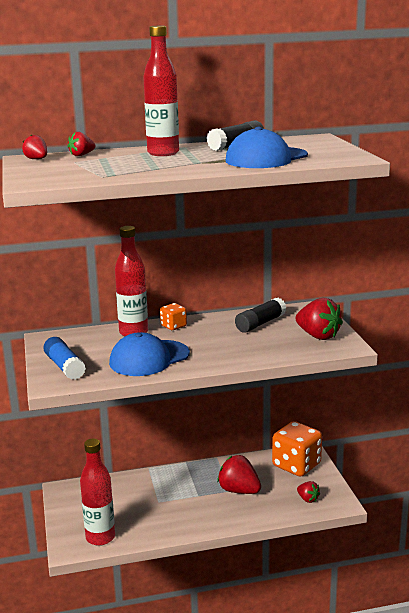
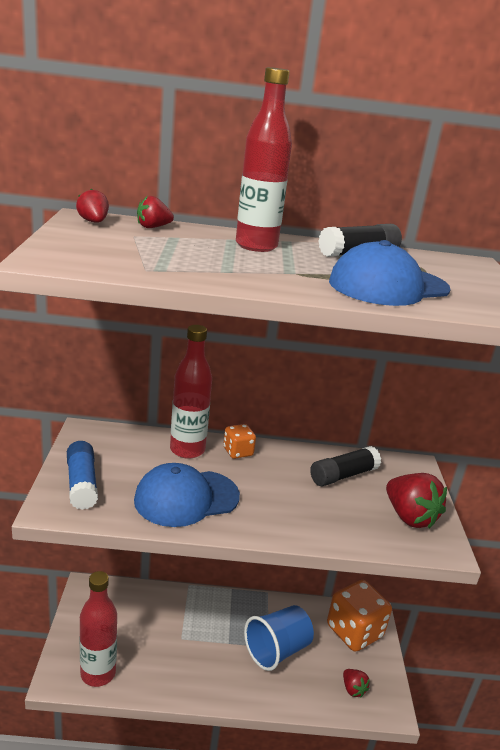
camera: 10 degrees right, 5 degrees up
red strawberry [217,455,261,494] -> blue cup [244,605,314,671]

